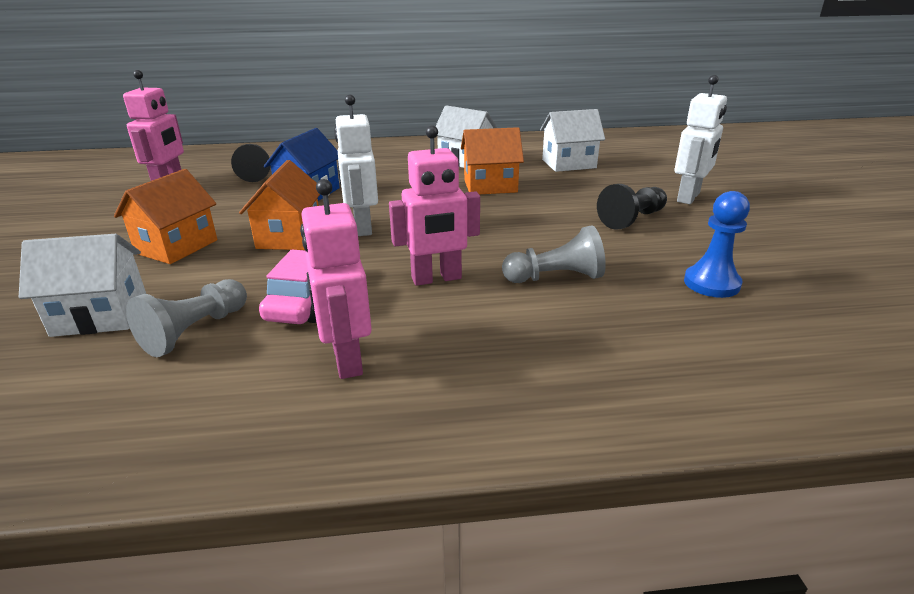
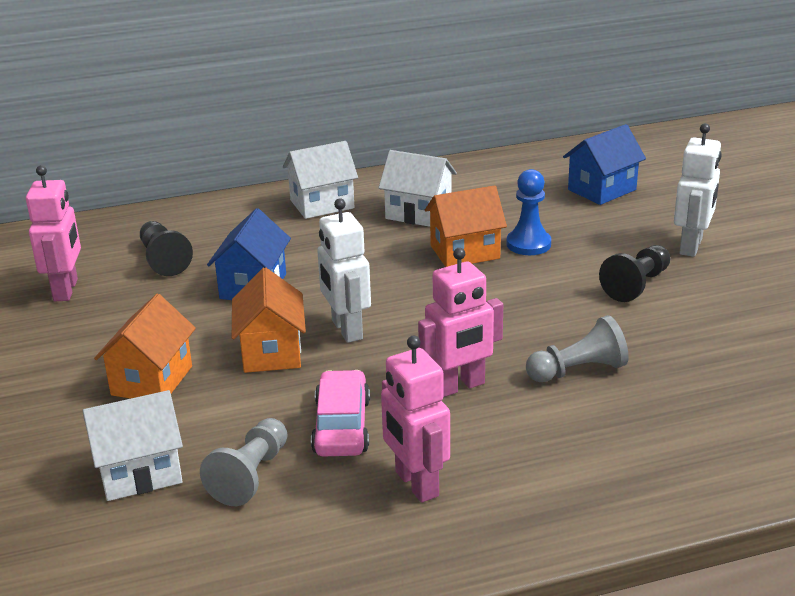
camera: 10 degrees left, 0 degrees up
white house [540,109,605,172] -> white house moved to [283,141,358,219]
blue pawn [684,191,750,298] -> blue pawn moved to [506,169,551,255]
none -> blue house [563,124,646,205]

